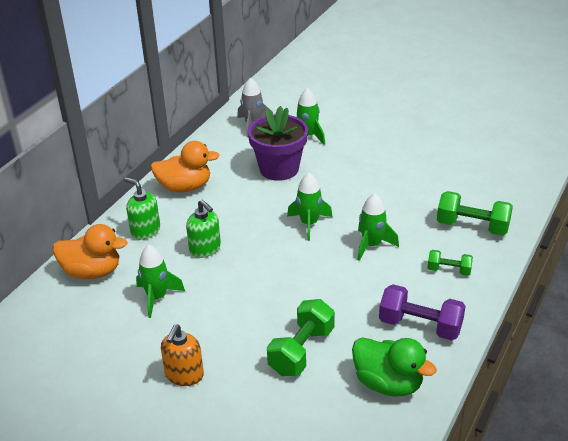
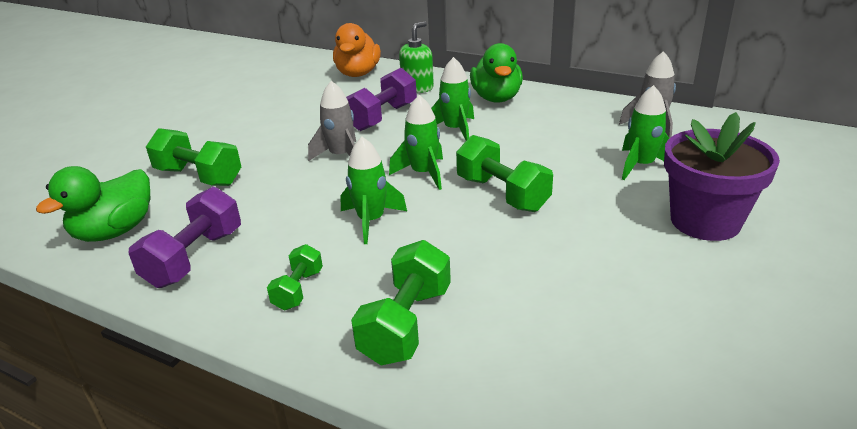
camera: 90 degrees right, 5 degrees down
green rocket [136,245,185,318] -> green rocket moved to [431,57,474,140]
orange duck [150,141,220,192] -> green duck [470,43,523,103]
orange soap dispenser [161,324,204,386] -> none
green soap dispenser [186,199,221,258] -> purple dumbbell [346,68,417,131]
purple flower pot [248,106,308,181] -> purple flower pot moved to [664,112,780,241]
none -> grey rocket [308,81,356,161]
none -> green dumbbell [456,135,553,212]

